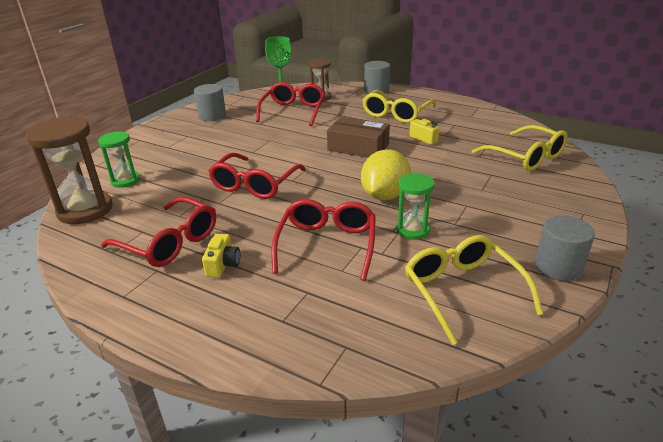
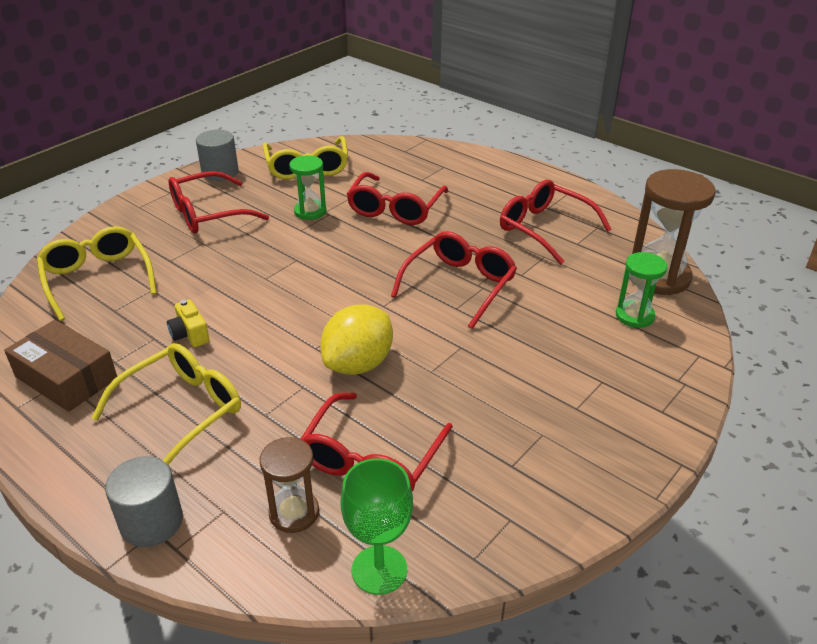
camera: 170 degrees left, 5 degrees up
grey cylinder [194,84,226,121] -> none
yellow camera [202,234,240,278] -> none
brown box [327,117,390,158] -> brown box moved to [4,320,117,412]
yellow lemon [361,149,411,200] -> yellow lemon moved to [320,304,393,375]
none -> red glasses [168,171,269,233]

